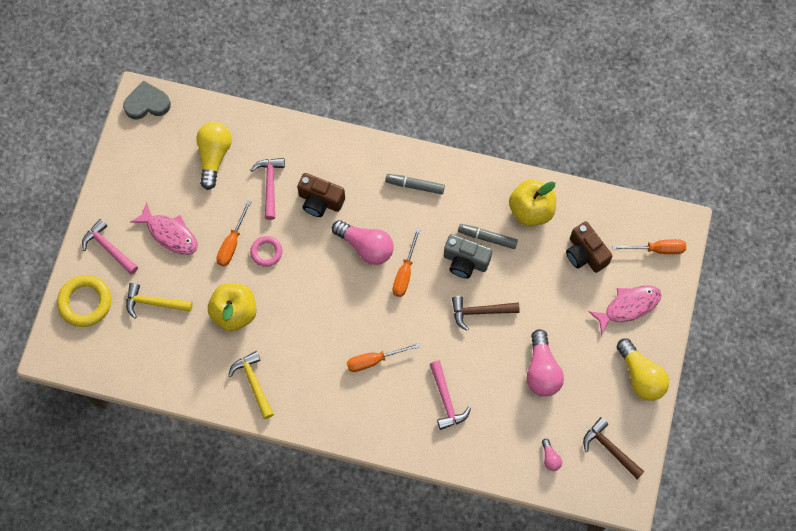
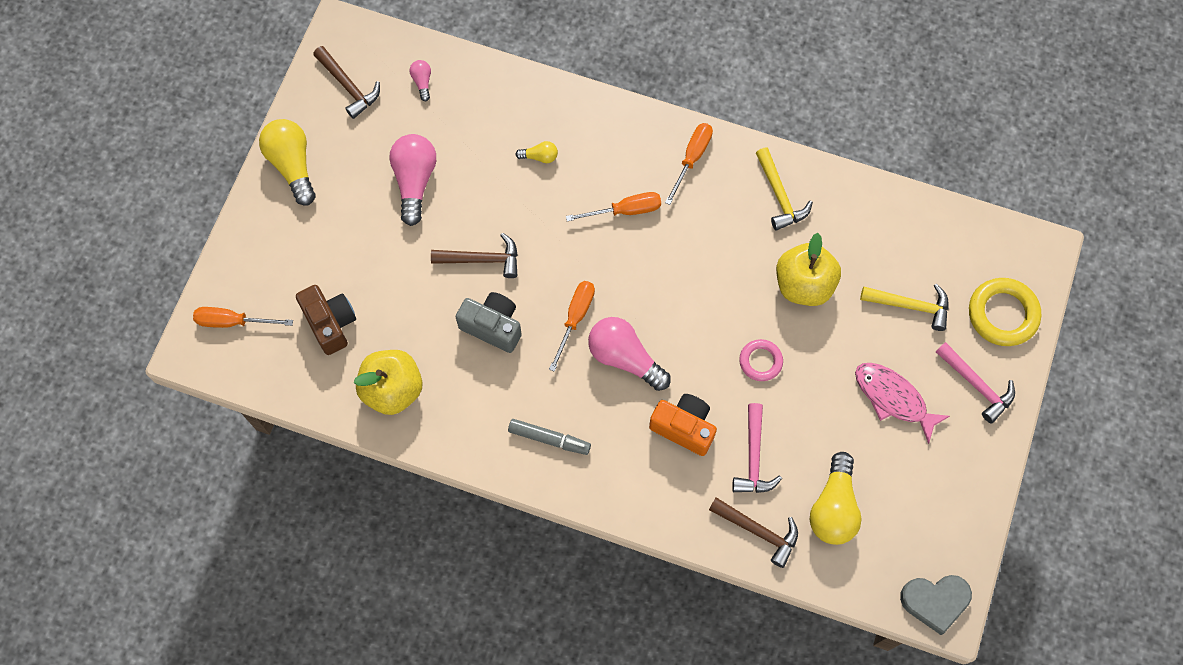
camera: 175 degrees left, 0 degrees up
orange screwdriver [216,200,252,266] -> orange screwdriver moved to [665,123,713,205]
brown camera [297,173,345,217] -> orange camera [649,394,717,456]
pink hammer [430,361,471,430] -> yellow light bulb [515,141,558,163]
grey marker [458,224,518,249] -> none
pink fish [588,286,661,334] -> none
none -> brown hammer [709,497,798,568]

